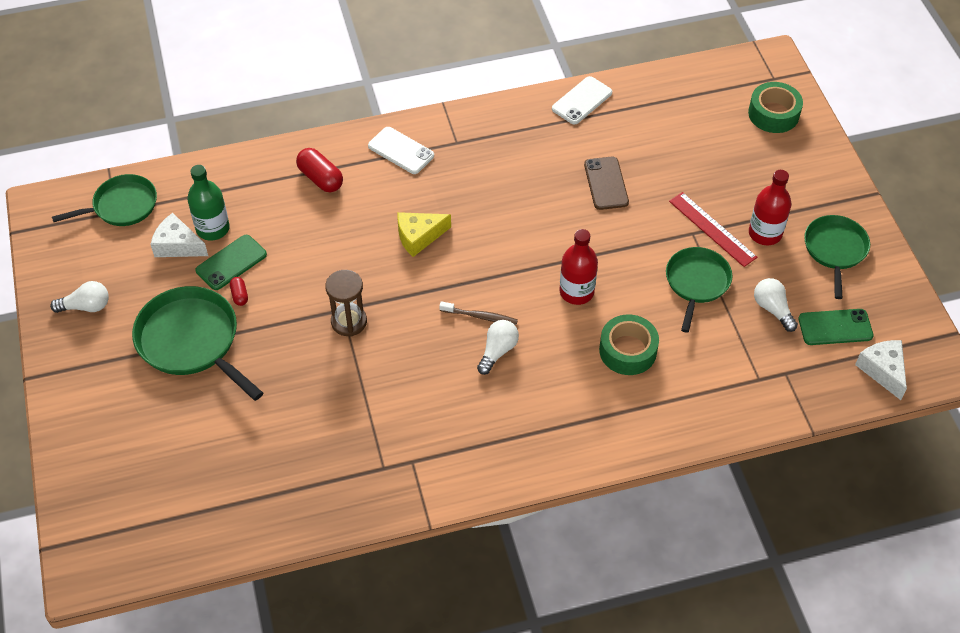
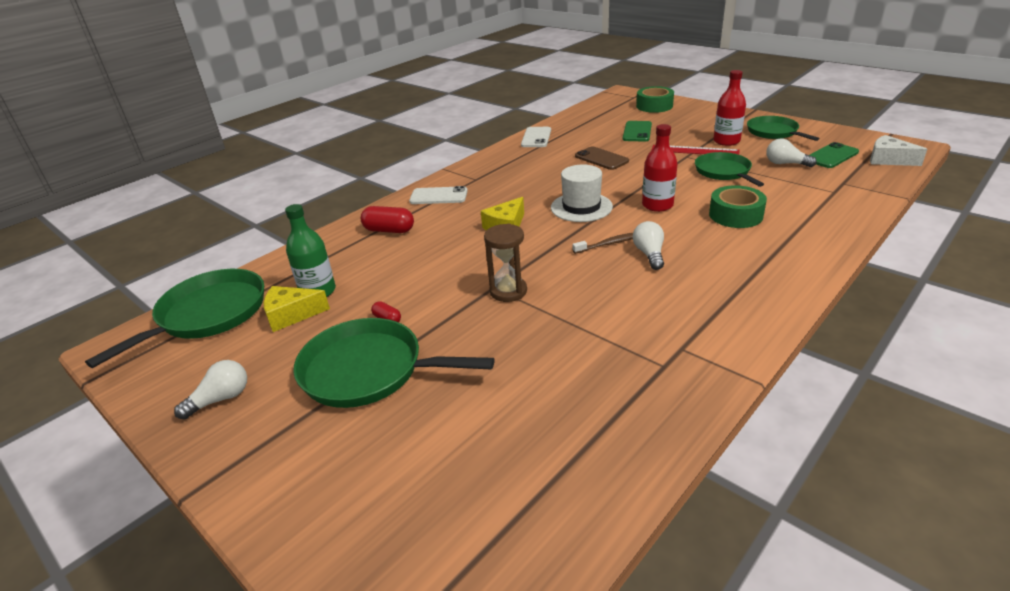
camera: 30 degrees left, 20 degrees down
green pan [52,174,157,226] -> green pan [85,269,264,368], size x1.51
white cheese [150,213,208,257] -> yellow cheese [264,286,330,332]
green phone [196,235,267,290] -> green phone moved to [623,121,652,142]
none -> white hat [551,165,613,222]

